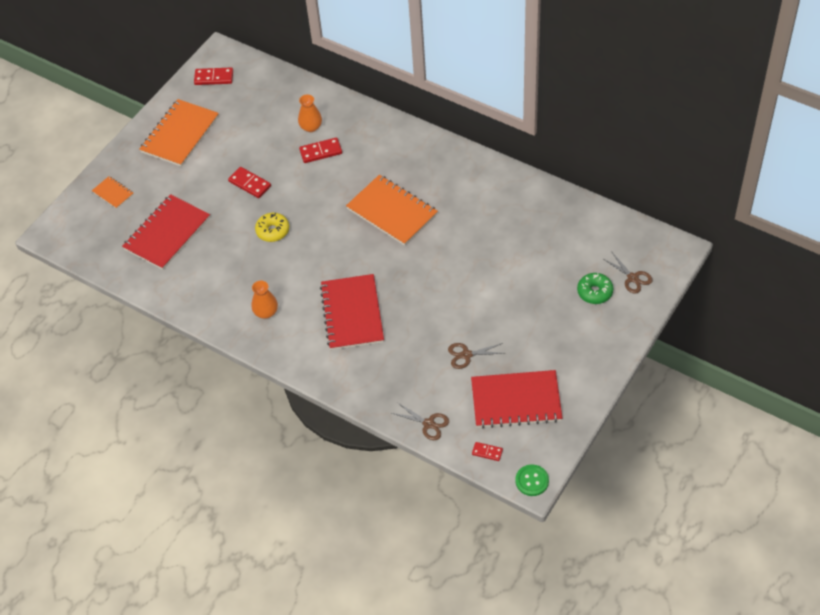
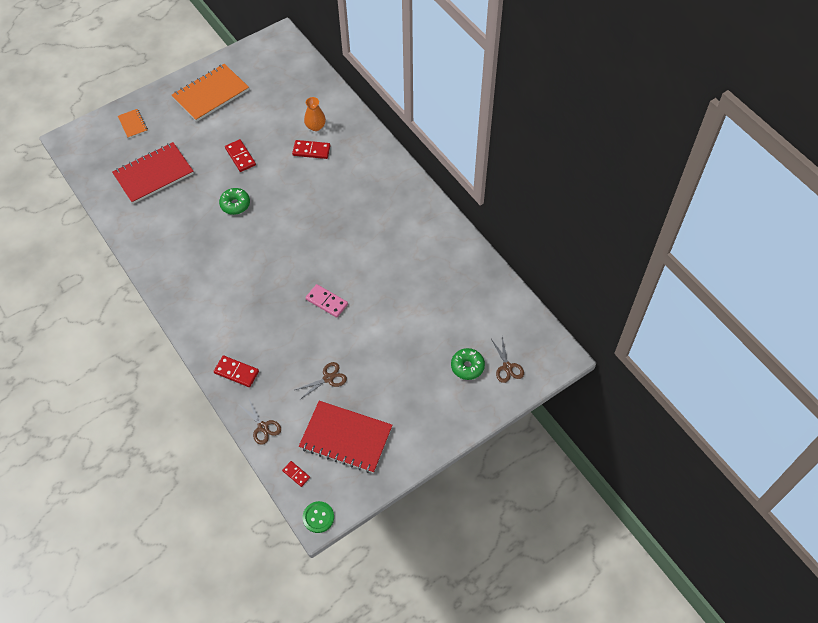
camera: 20 degrees right, 5 degrees up
red domino [194,67,233,85] -> red domino moved to [214,355,259,387]
orange vase [251,281,278,319] -> none
yellow donut [255,213,289,242] -> green donut [219,188,250,215]
red notebook [320,274,384,350] -> none
orange notebook [346,175,438,246] -> none
brown scissors [448,343,504,369] -> brown scissors turned 135 degrees clockwise [295,362,347,399]
none -> pink domino [305,284,348,318]

